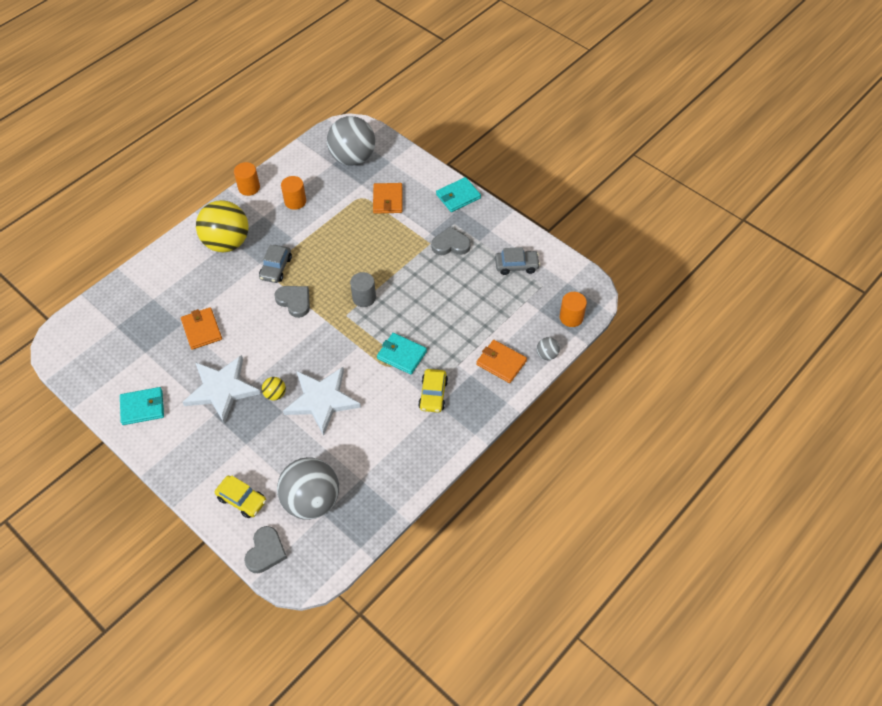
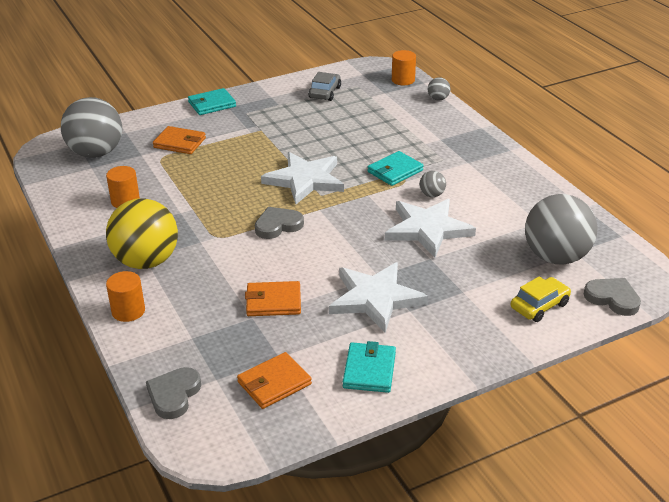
camera: 70 degrees left, 20 degrees down
orange cylinder [234,162,260,196] -> orange cylinder moved to [106,271,145,322]
grey car [259,245,292,283] -> none
yellow ball [262,377,286,400] -> none
grey cylinder [350,272,376,307] -> white star [261,152,344,204]
yellow car [418,369,448,413] -> none
grey heart [431,227,471,255] -> grey heart moved to [146,367,201,419]
turquoise wallet [436,177,481,212] -> turquoise wallet turned 75 degrees clockwise [188,88,236,115]
orange wallet [476,340,527,383] -> orange wallet moved to [237,352,312,409]
none -> grey ball [419,171,446,197]

